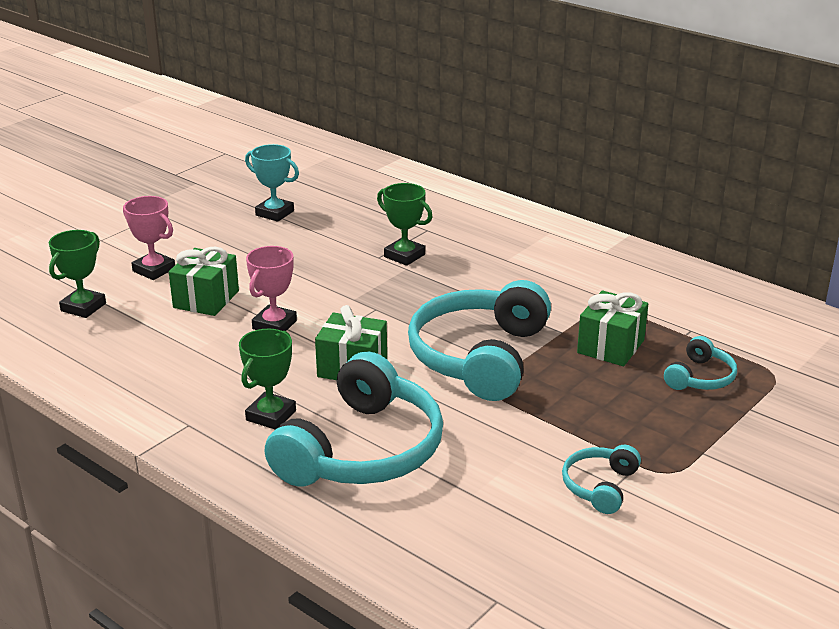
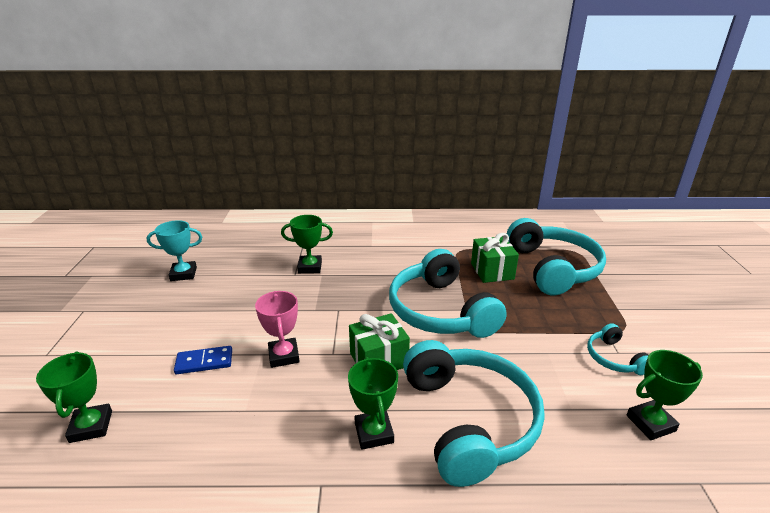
camera: 40 degrees left, 0 degrees up
pink trophy [123,196,175,280] -> none
green gift [169,247,239,316] -> blue domino [174,346,232,374]
turquoise headphones [664,336,737,390] -> turquoise headphones [507,218,606,296], size x2.15
none -> green trophy [627,350,703,440]

